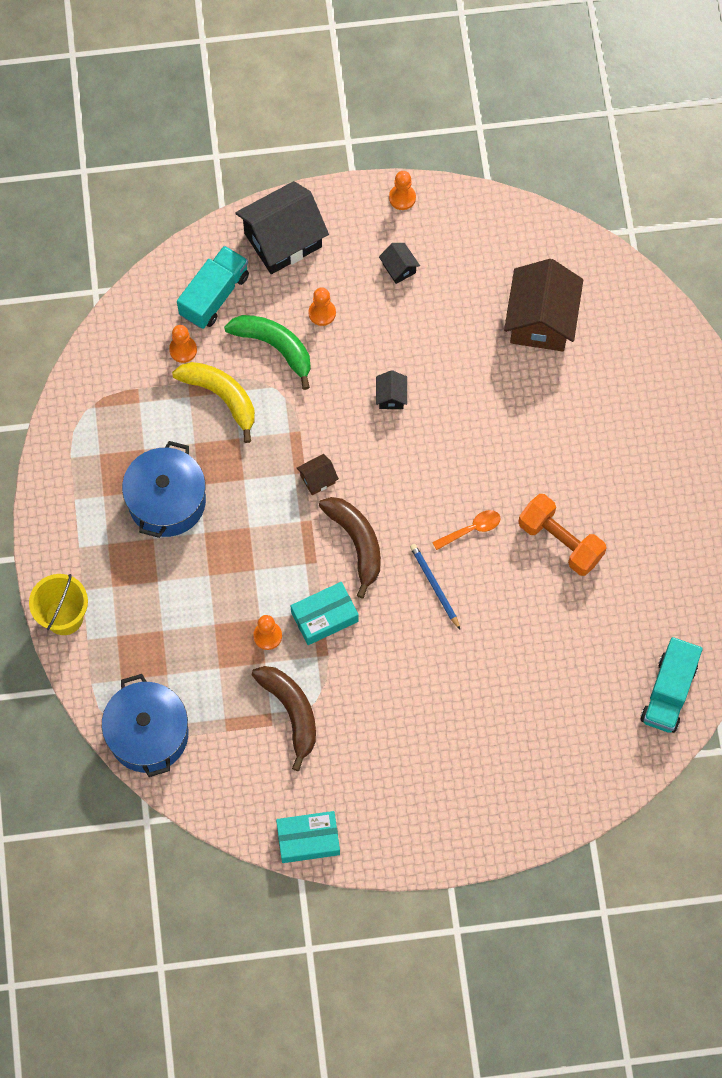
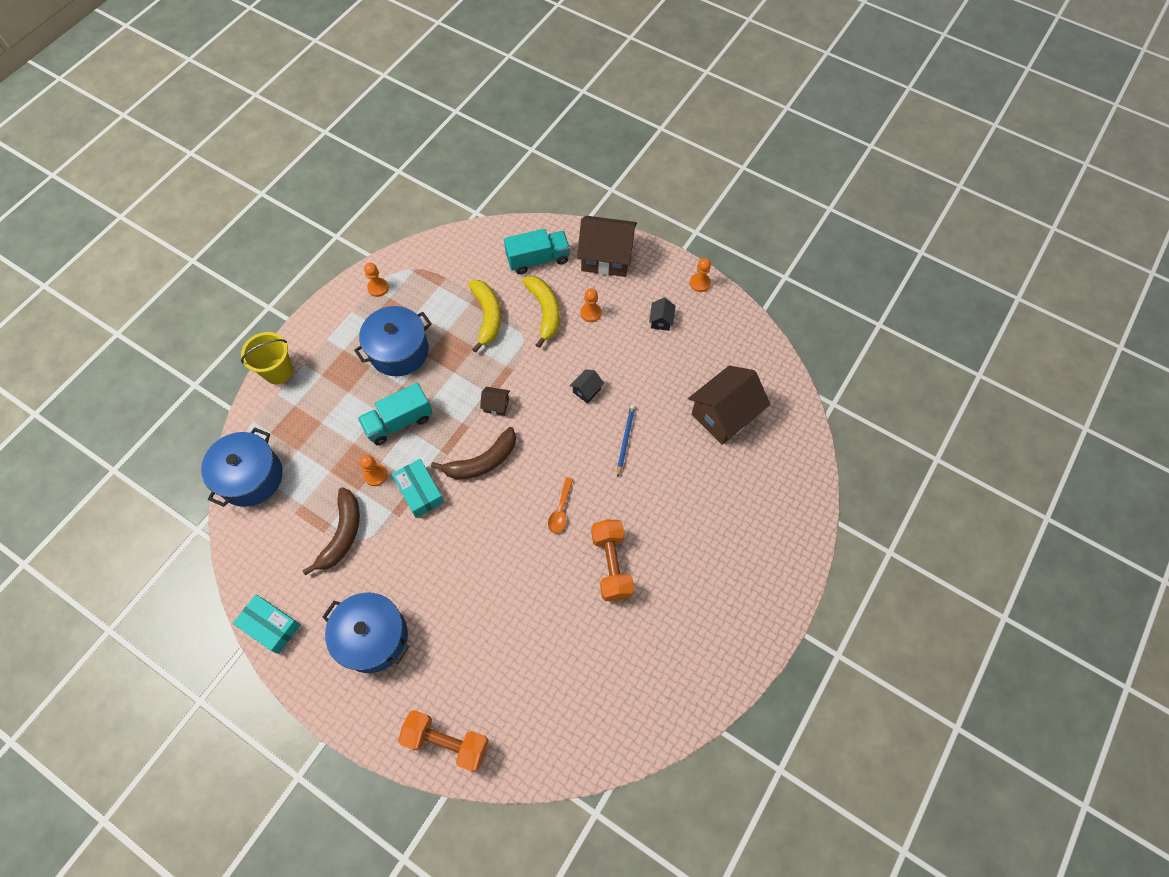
camera: 40 degrees right, 5 degrees down
orange pawn [169,325,197,363] -> orange pawn moved to [364,263,389,297]
green banana [224,315,311,390] -> yellow banana [522,276,560,348]
black house [235,181,329,274] -> brown house [577,216,637,277]
turquoise box [291,582,359,645] -> turquoise box turned 45 degrees clockwise [392,459,444,518]
brown banana [319,497,381,598] -> brown banana turned 45 degrees clockwise [431,427,516,480]
blue pencil [410,544,460,629] -> blue pencil moved to [617,405,635,478]
orange spoon [432,510,500,550] -> orange spoon turned 90 degrees clockwise [548,477,573,533]
turquoise truck [640,637,703,733] -> turquoise truck moved to [358,383,433,445]
none -> blue pot [323,592,409,673]
none -> orange dumbbell [398,710,489,772]

